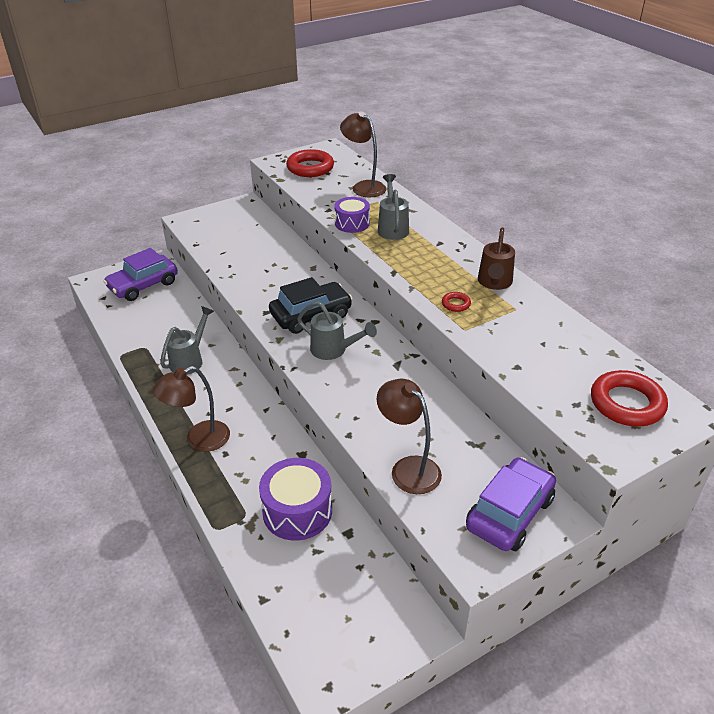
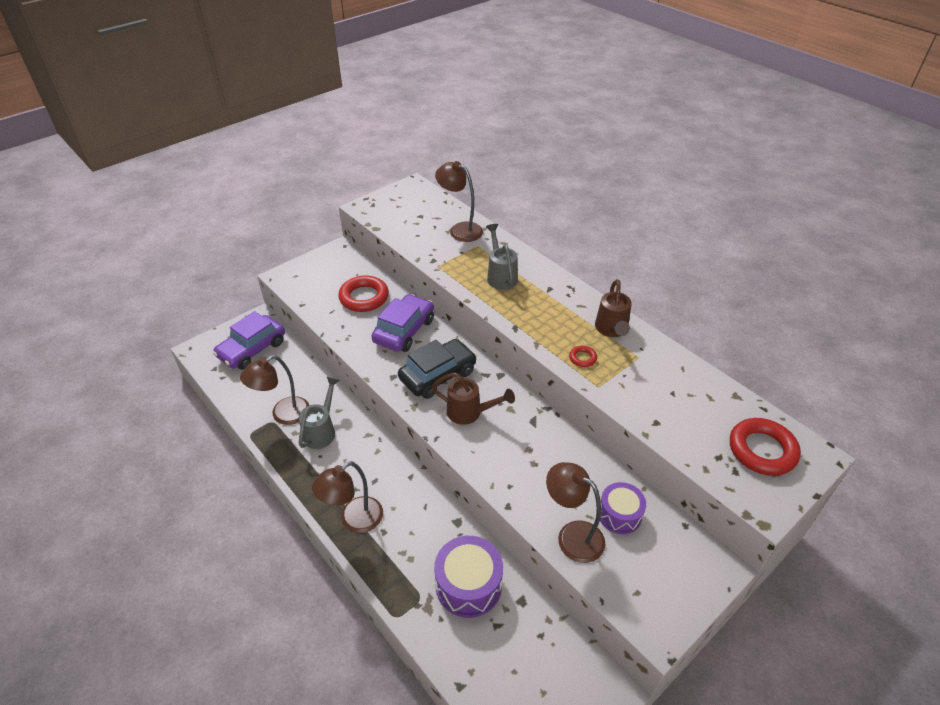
camera: 10 degrees left, 5 degrees up
red ring [286,149,334,177] -> red ring moved to [338,275,389,312]
grey watering can [297,301,377,360] -> brown watering can [432,373,515,425]
purple drum [334,197,370,233] -> purple drum moved to [600,482,646,534]
purple car [466,457,556,551] -> purple car moved to [371,294,434,352]
none -> brown lamp [240,355,309,425]

